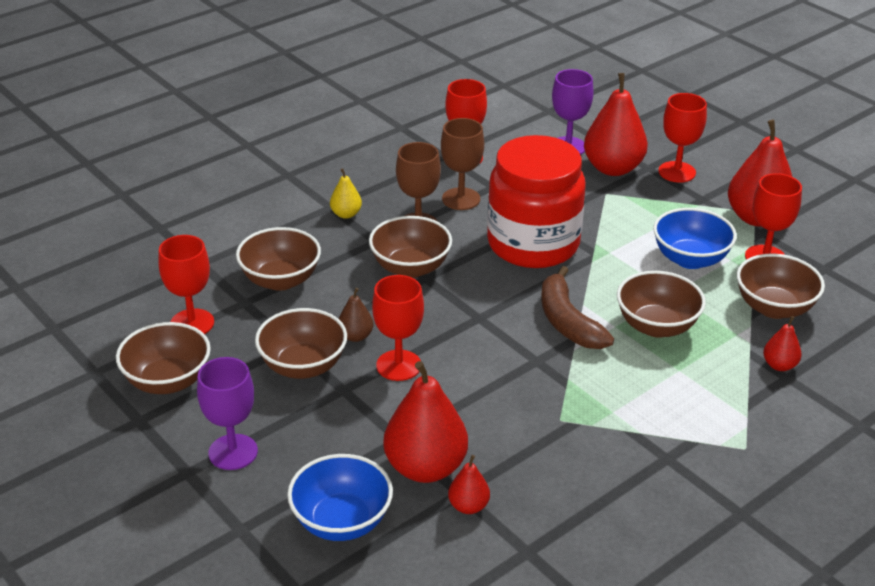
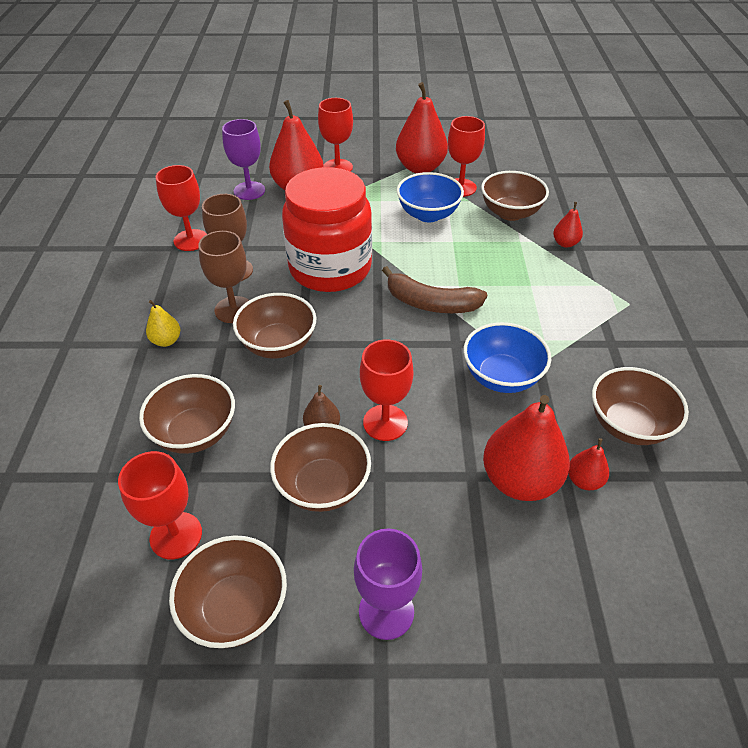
camera: 50 degrees left, 10 degrees up
blue bowl [287,454,393,541] -> blue bowl moved to [463,322,551,393]
brown bowl [617,271,706,338] -> brown bowl moved to [592,367,689,445]

